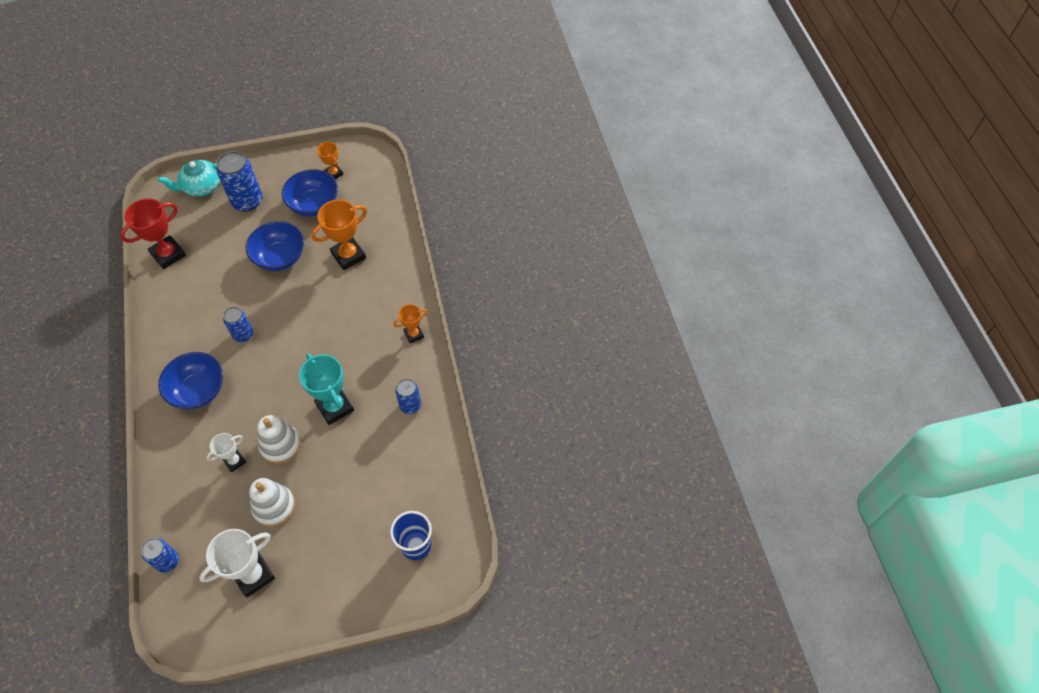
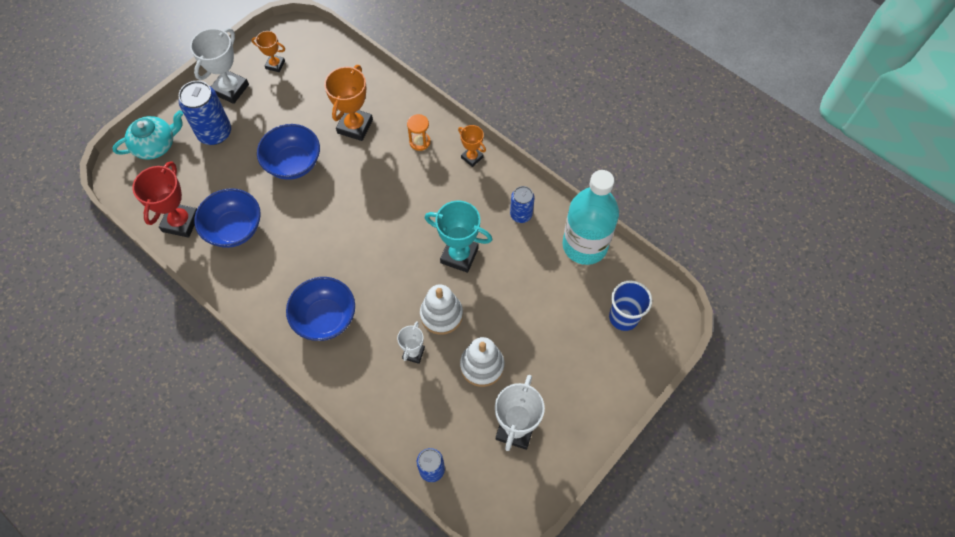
camera: 35 degrees left, 5 degrees up
turquoise teapot [158,160,220,197] -> turquoise teapot turned 150 degrees counterclockwise [112,110,183,160]
blue can [223,307,253,342] -> none
blue bowl [282,169,338,217] -> blue bowl moved to [194,188,261,248]
orange trophy [393,304,428,343] -> orange trophy turned 75 degrees counterclockwise [458,125,486,167]
none -> white trophy [190,28,249,104]
none -> orange hourglass [407,114,431,151]
none -> turquoise bottle [562,170,619,265]

